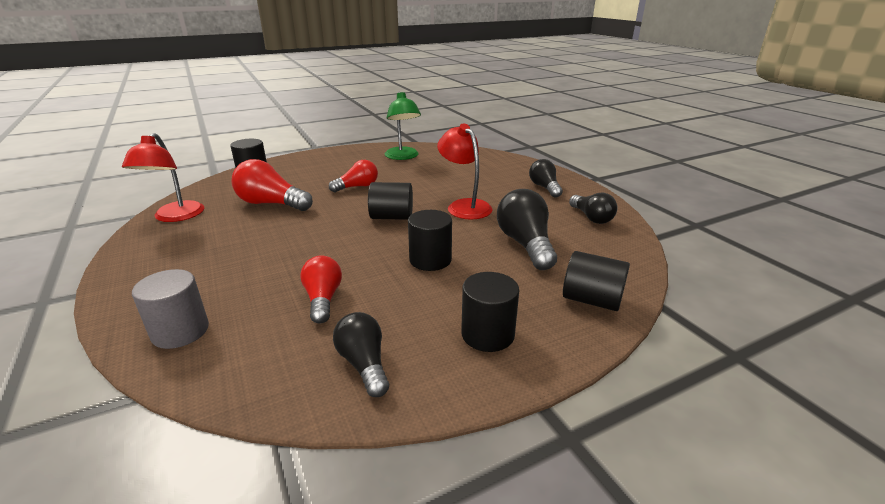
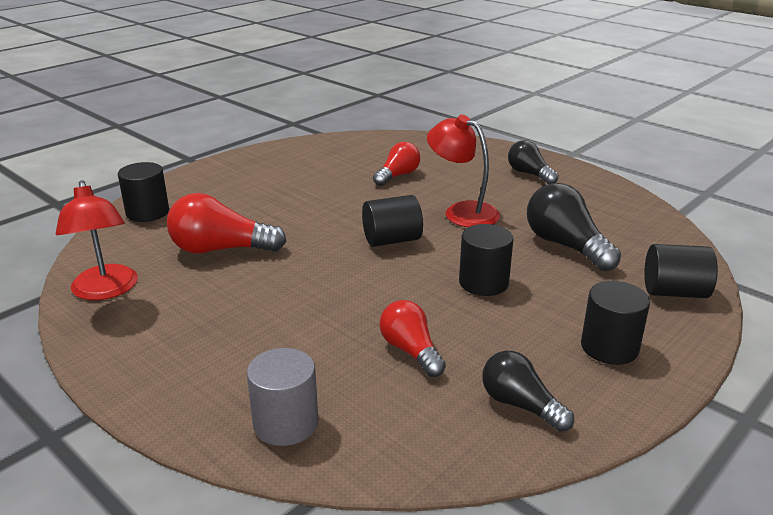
camera: 20 degrees left, 0 degrees up
red light bulb [329,160,378,193] -> red light bulb moved to [373,142,420,186]
green lamp [385,92,421,160] -> none
black light bulb [569,192,618,224] -> none

